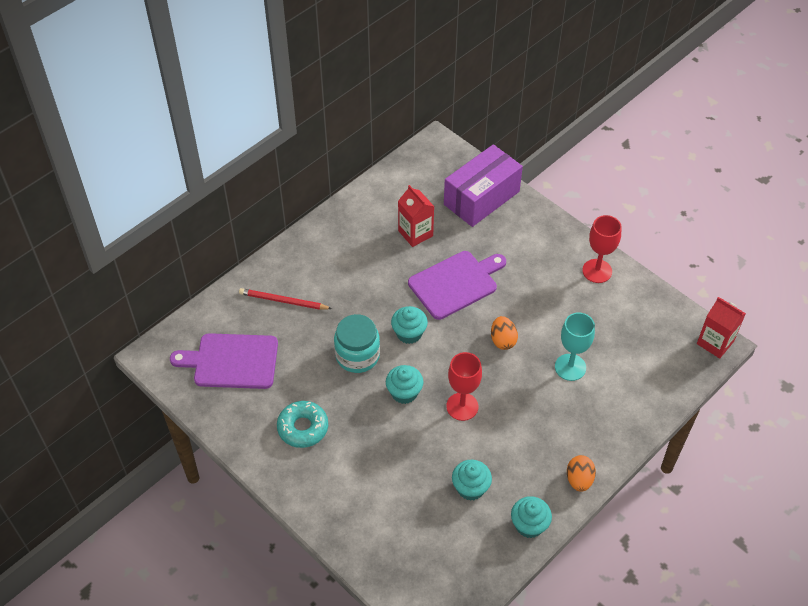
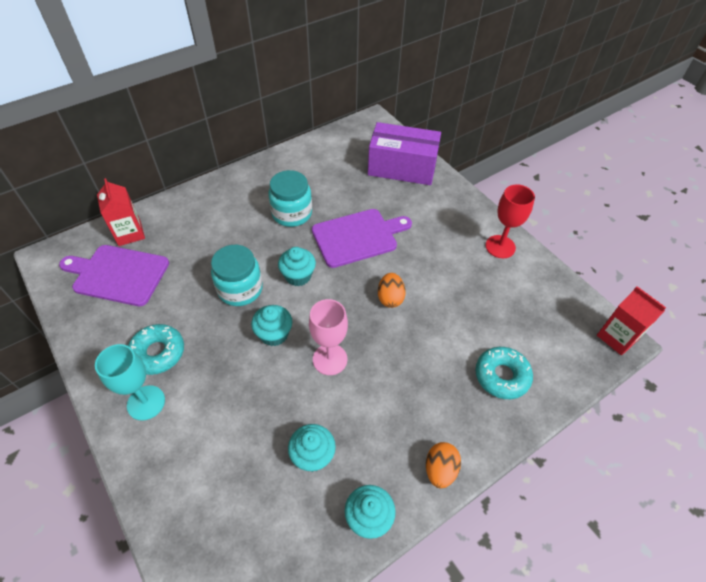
camera: 10 degrees right, 0 degrees up
red pencil [239,288,332,310] -> none
red carton [398,185,434,247] -> red carton moved to [97,178,145,246]
purple box [444,144,523,227] -> purple box turned 45 degrees clockwise [368,122,441,185]
red goblet [446,352,482,421] -> pink goblet [309,299,348,375]
turquoise goblet [555,312,595,381] -> turquoise goblet moved to [95,344,165,421]
none -> turquoise jar [268,170,312,227]
none -> turquoise donut [475,347,533,399]

